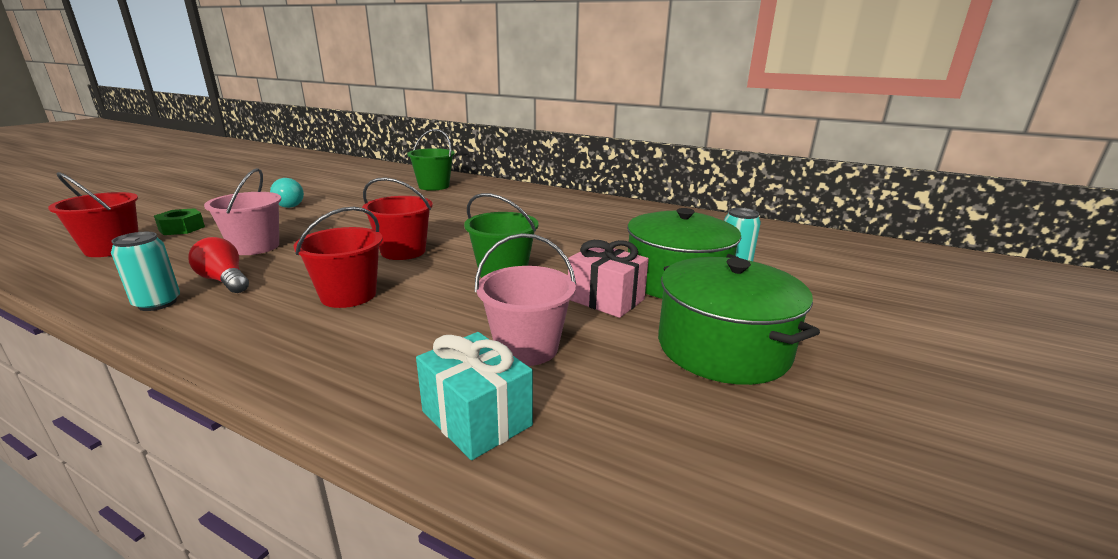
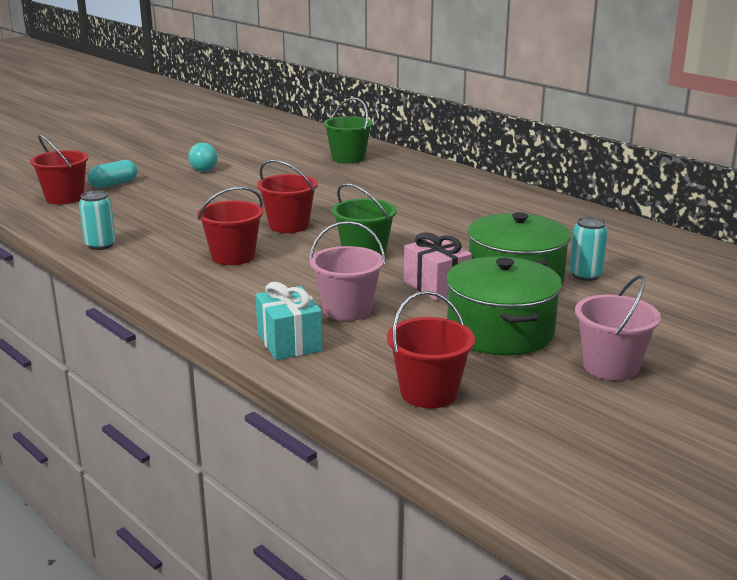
camera: 20 degrees right, 0 degrees up
green nut [154,208,205,235] -> turquoise capsule [88,160,137,188]
red light bulb [188,237,249,293] -> none
pink bucket [204,168,282,255] -> pink bucket moved to [575,275,661,381]
none -> red bucket [387,291,475,408]

